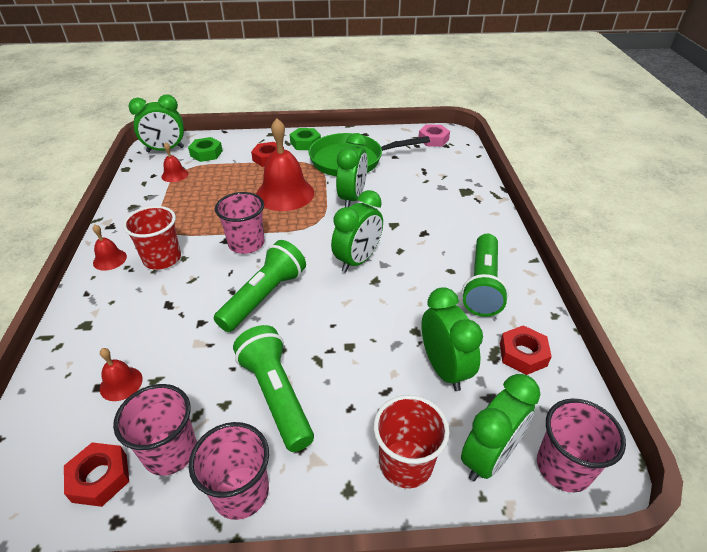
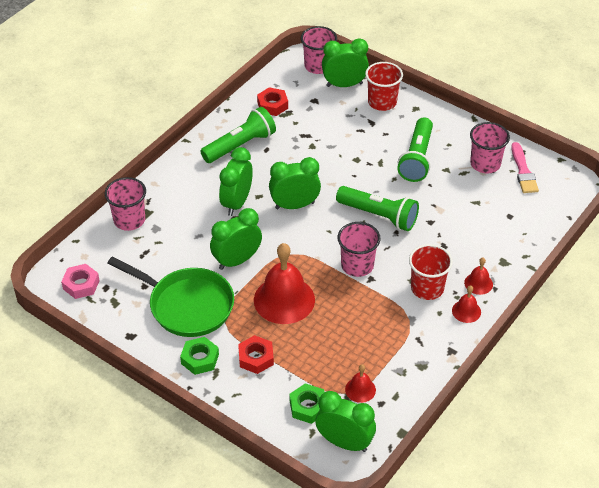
camera: 140 degrees left, 5 degrees up
red nut [64,442,129,507] -> pink brush [511,142,539,193]
red bell [100,348,143,401] -> red bell moved to [464,258,493,295]
pink cup [189,422,269,520] -> pink cup moved to [105,177,146,231]
green flashlight [214,240,306,332] -> green flashlight turned 135 degrees counterclockwise [336,186,419,231]
green clock [421,287,483,391] -> green clock moved to [219,147,253,216]

